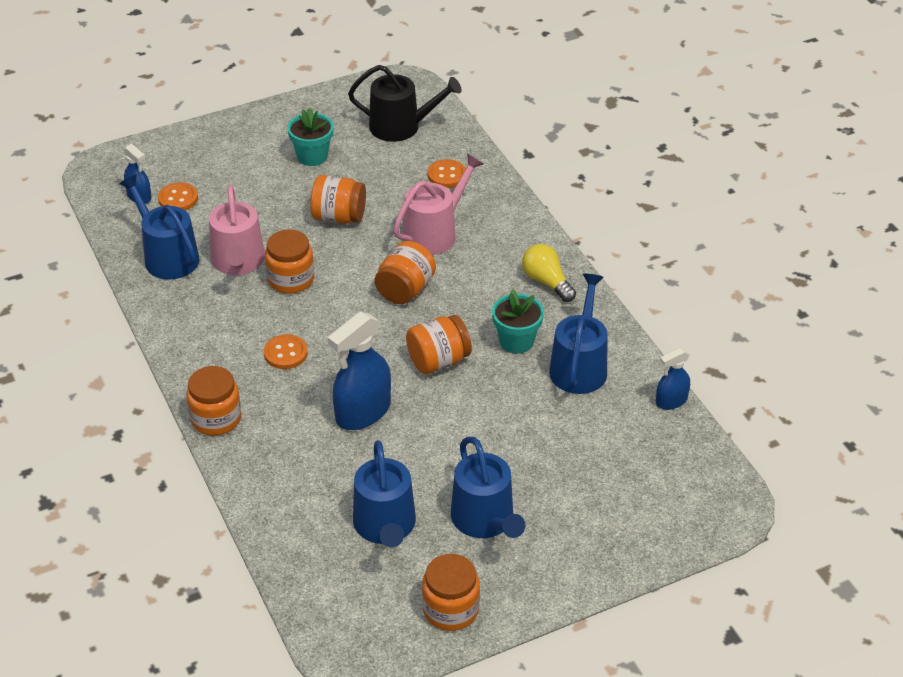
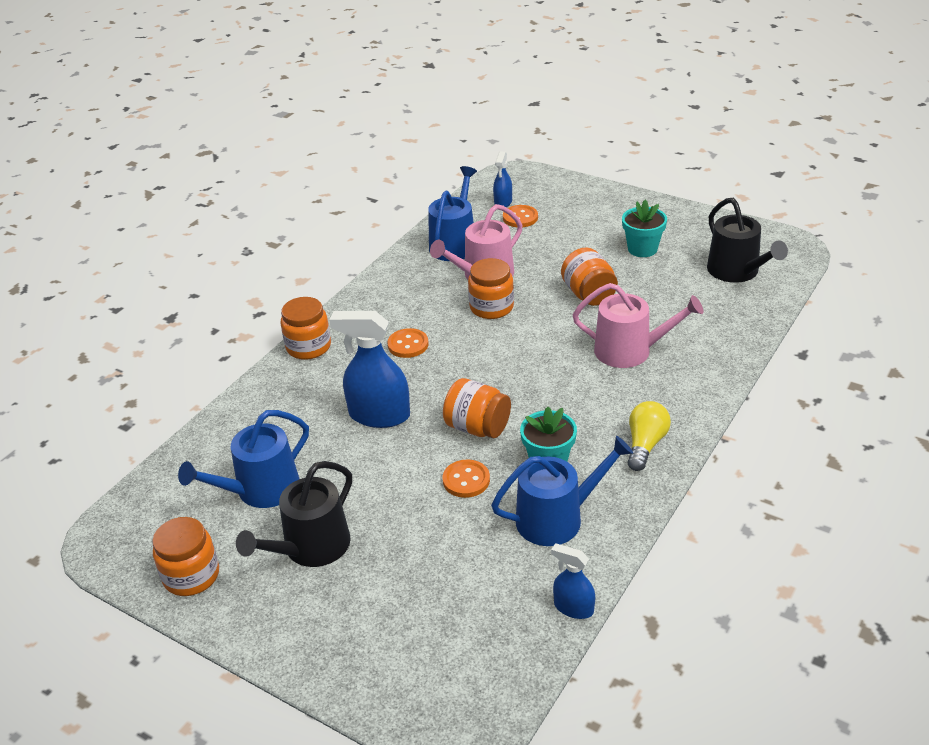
camera: 60 degrees right, 5 degrees down
orange jar [375,241,436,304] -> none
orange button [428,159,466,188] -> orange button moved to [443,460,490,498]
blue watering can [451,437,525,538] -> black watering can [236,461,352,567]

